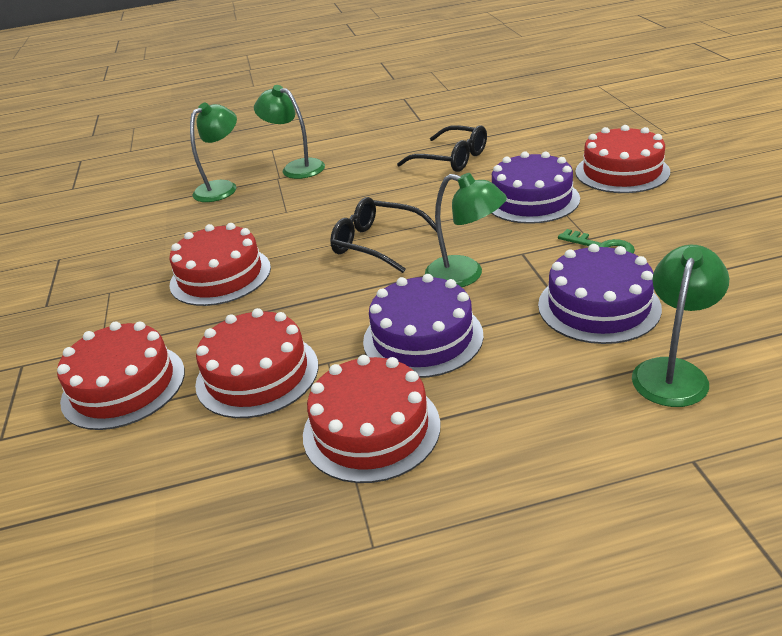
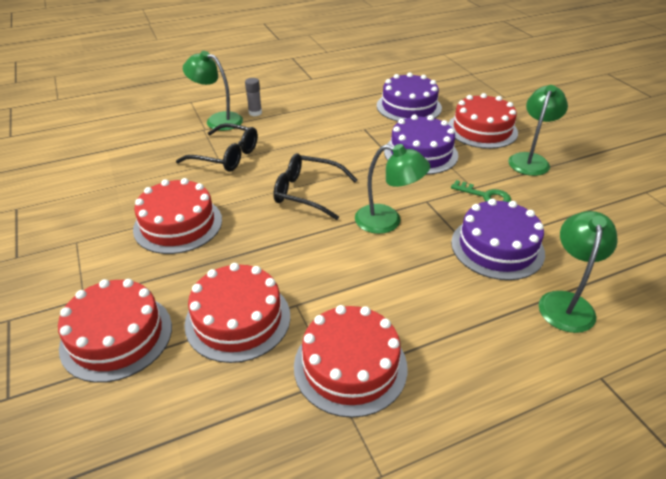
camera: 15 degrees left, 5 degrees up
green lamp [190,102,237,202] -> green lamp moved to [508,85,568,176]
purple cake [363,274,484,378] -> purple cake moved to [377,72,442,122]
black glasses [397,125,487,172] -> black glasses moved to [176,123,258,172]
none -> grey glue stick [245,78,262,116]

